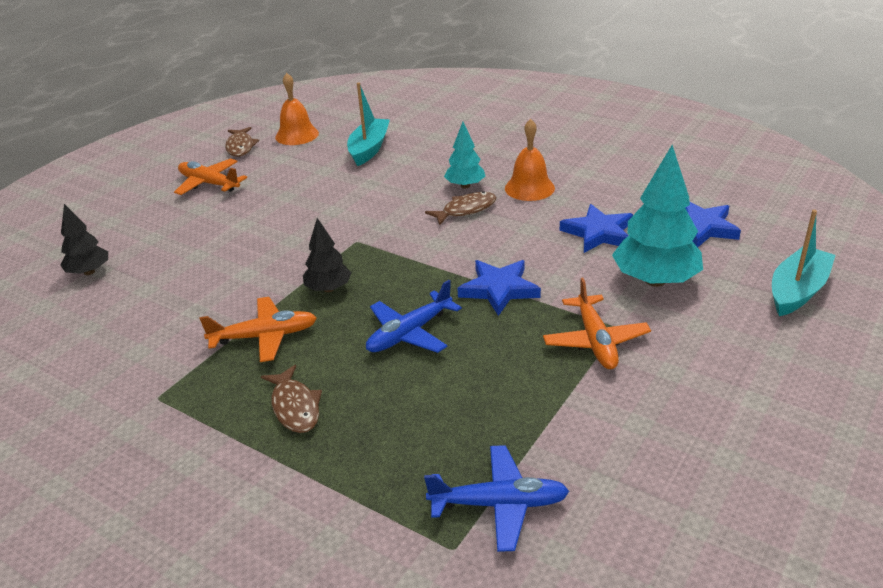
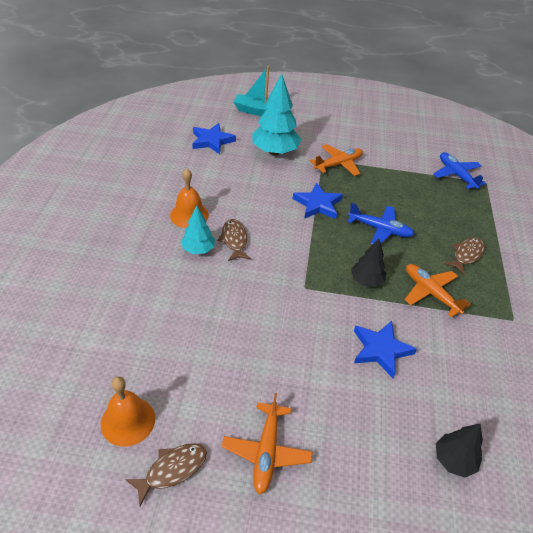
camera: 120 degrees left, 10 degrees up
turquoise boat [347,82,390,166] -> none
brown fish [425,191,497,225] -> brown fish turned 45 degrees clockwise [218,219,251,261]
blue star [560,204,633,253] -> blue star moved to [354,321,417,378]

